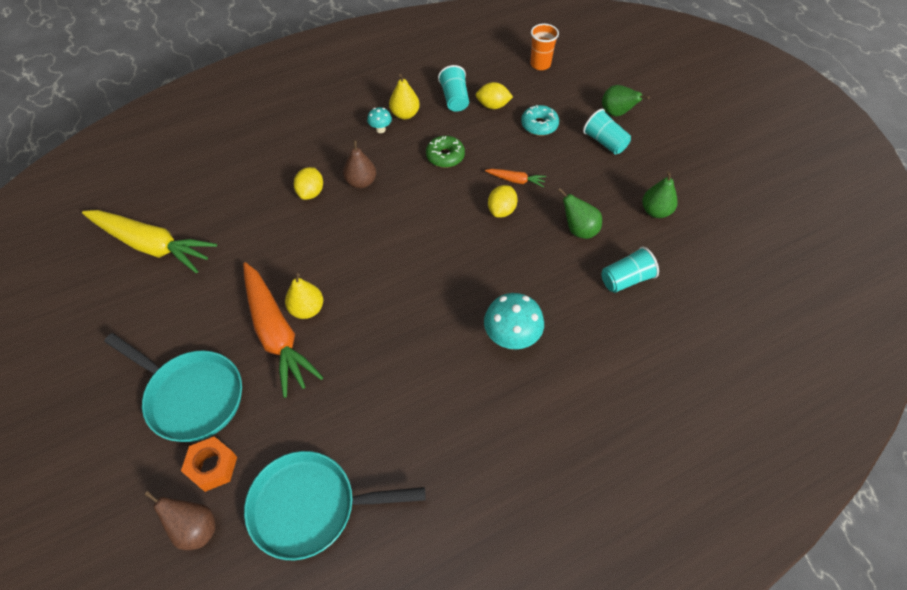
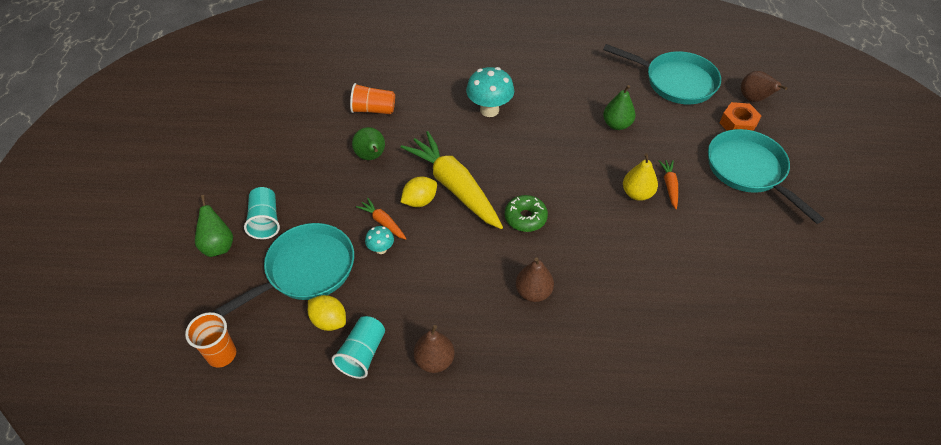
camera: 150 degrees left, 5 degrees down
yellow carrot [82,210,217,273] -> yellow carrot moved to [401,131,503,229]
orange carrot [243,262,324,398] -> orange carrot [658,160,678,209], size x0.44
yellow lemon [294,167,323,200] -> none
turquoise mushroom [367,107,392,133] -> turquoise mushroom moved to [365,226,394,254]
yellow pear [389,74,420,119] -> brown pear [414,325,455,373]
green donut [426,136,465,168] -> green donut moved to [505,195,548,232]
turquoise donut [521,105,559,136] -> turquoise pan [212,223,354,316]
turquoise cup [601,247,659,293] -> orange cup [350,83,395,114]
green pear [642,171,678,218] -> green pear moved to [603,85,636,130]

